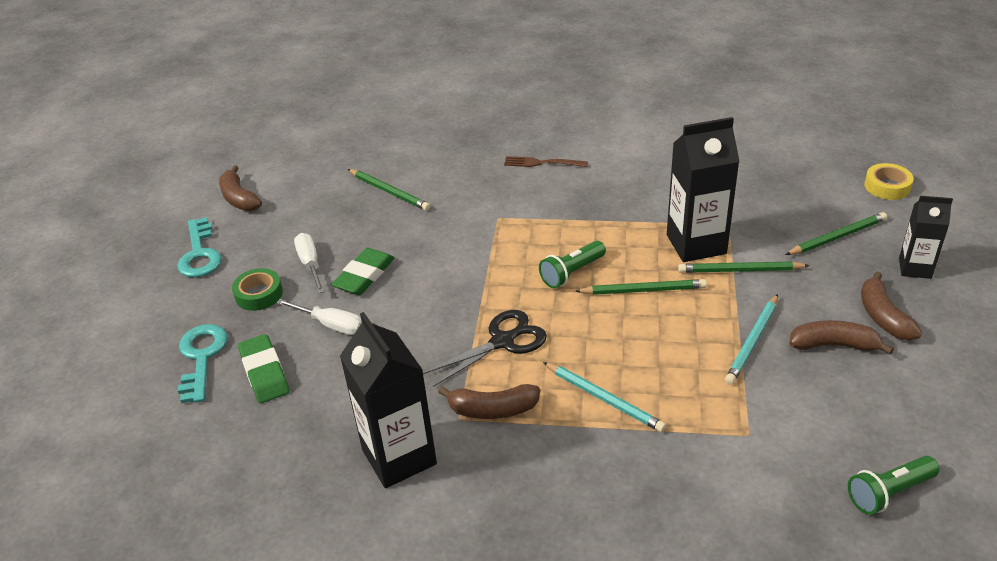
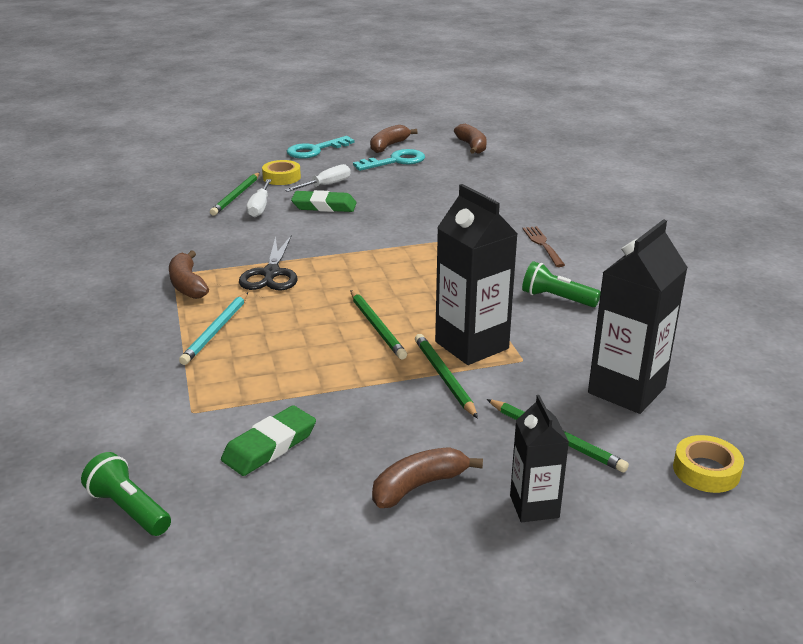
camera: 65 degrees right, 10 degrees down
turquoise key [178,324,228,403] -> turquoise key moved to [353,149,425,171]
green tape [232,268,283,311] -> yellow tape [262,160,301,185]
green eraser [238,334,289,403] -> green eraser moved to [221,405,316,476]
black carton [340,312,437,488] -> black carton moved to [588,219,688,414]
green pencil [348,169,430,211] -> green pencil moved to [210,173,260,216]
black scissors [423,310,547,387] -> black scissors turned 60 degrees clockwise [239,236,298,291]
green flashlight [539,241,606,288] -> green flashlight moved to [522,261,601,307]
turquoise pencil [725,294,778,385] -> none
brown banana [789,320,894,355] -> brown banana moved to [454,124,487,154]

